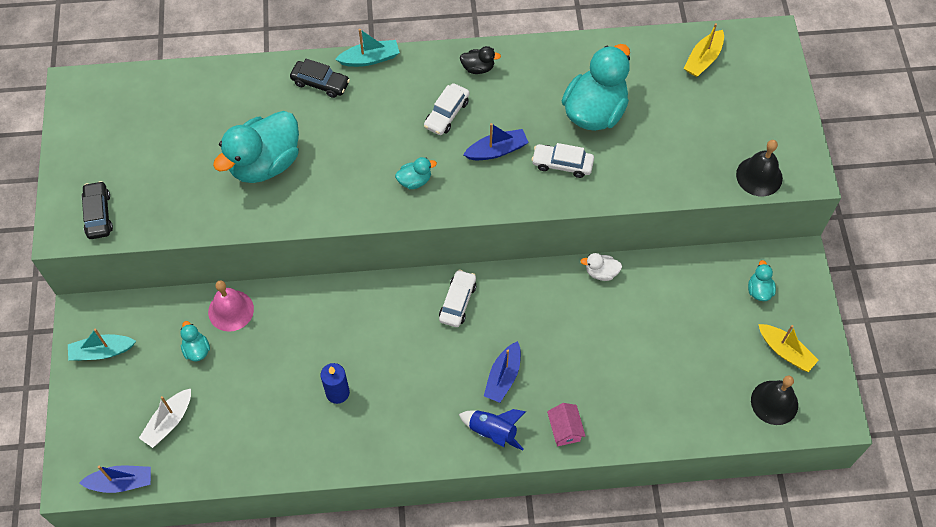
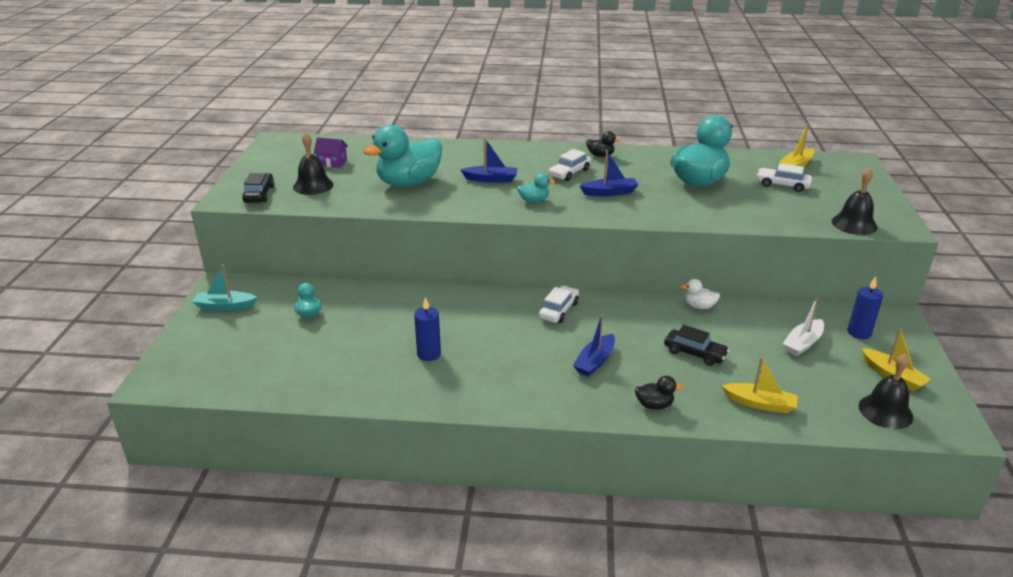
camera: 10 degrees right, 30 degrees down
blue boat [79,465,151,493] -> blue boat moved to [460,138,517,183]
white boat [139,389,191,448] -> white boat moved to [783,298,824,356]
pink bell [208,280,254,332] -> none
black car [290,59,350,98] -> black car moved to [664,325,729,366]
turquoise boat [335,29,400,67] -> none
blue rocket [459,409,526,450] -> none
white car [531,143,594,178] -> white car moved to [757,163,812,192]
pink house [547,403,585,446] -> black duck [635,376,683,410]
turquoise duck [748,260,776,301] -> blue candle [848,276,883,339]
none -> black bell [293,133,334,195]
none -> purple house [314,137,348,168]
none -> yellow boat [722,357,798,413]

